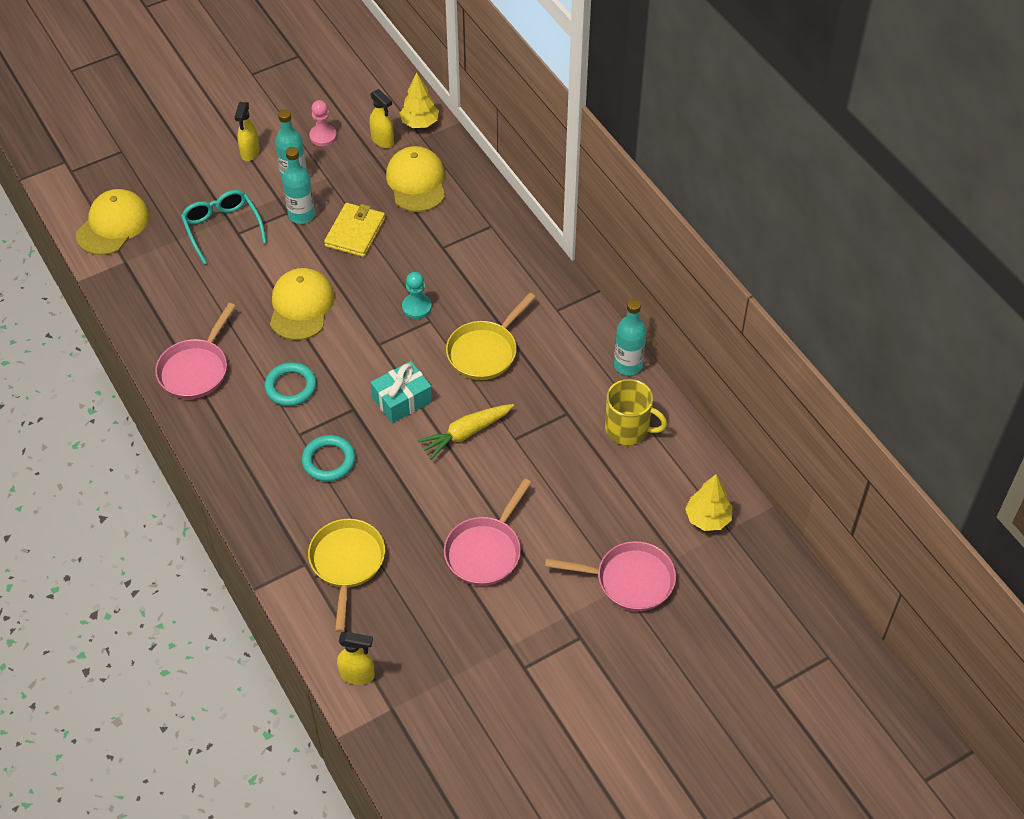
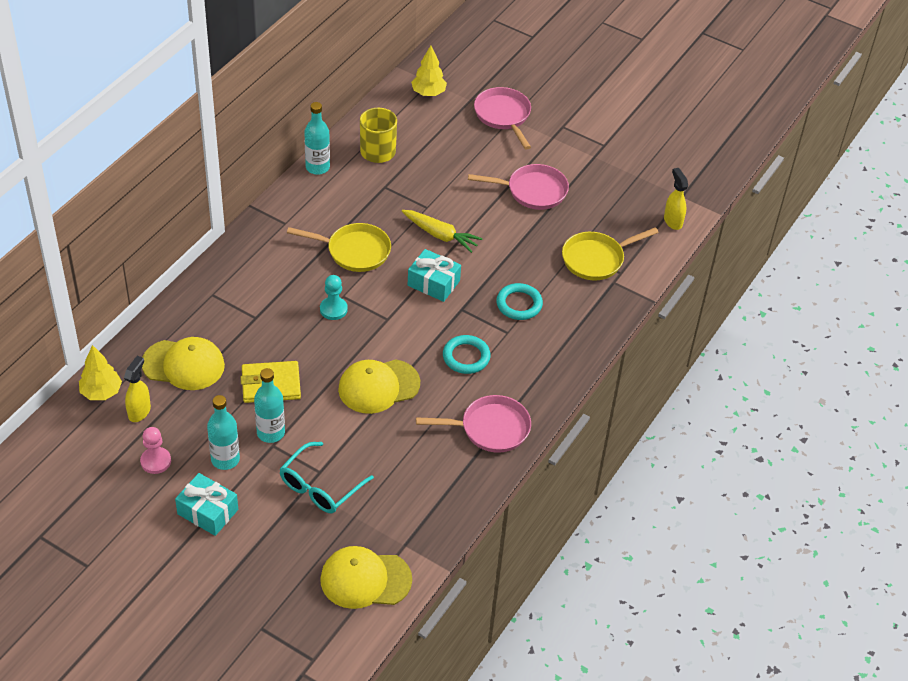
camera: 120 degrees left, 5 degrees down
yellow spray bottle [234,102,260,161] -> turquoise gift [175,473,238,536]
yellow cap [386,146,445,212] -> yellow cap turned 135 degrees counterclockwise [142,337,225,390]

